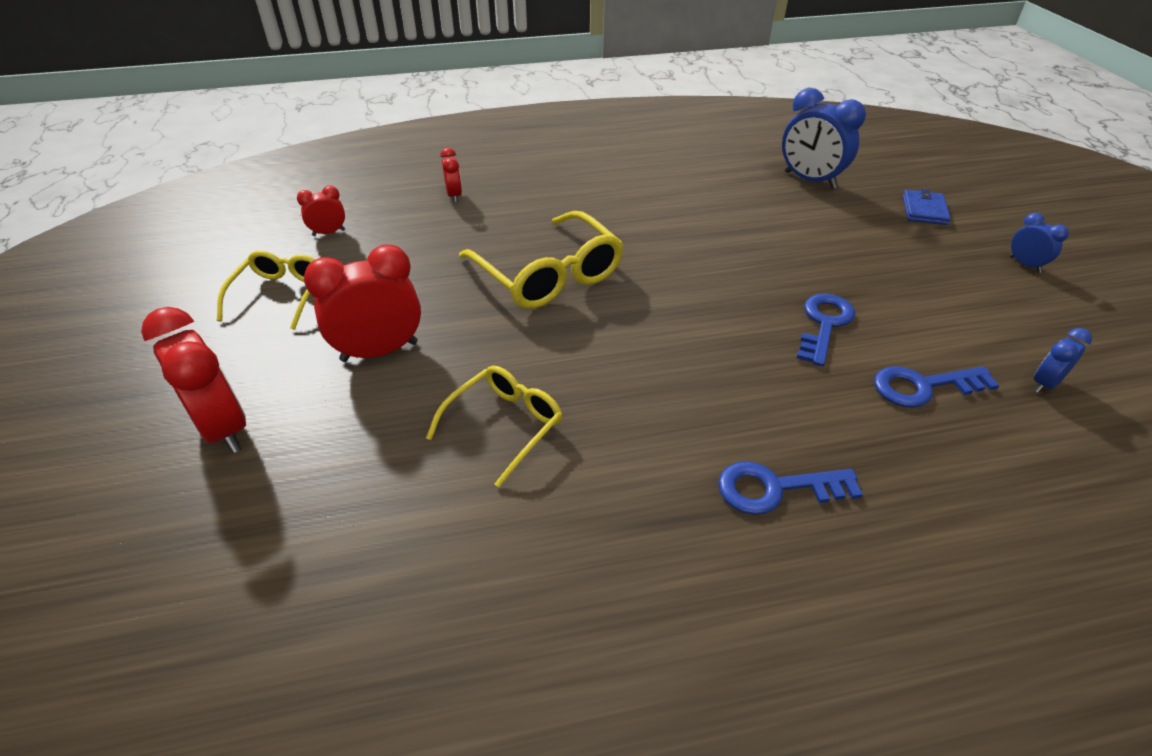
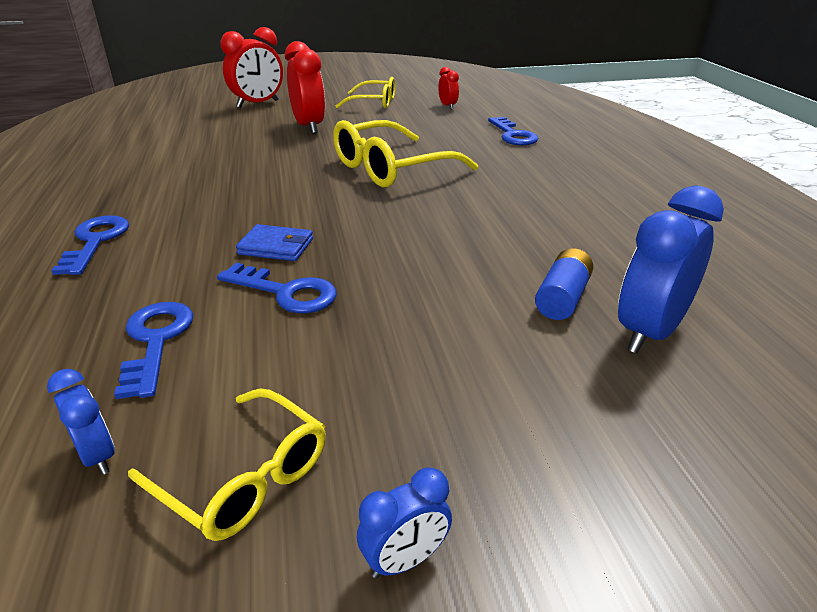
camera: 90 degrees right, 10 degrees down
yellow glasses [426,365,562,487] -> yellow glasses moved to [128,388,326,541]
red clock [440,148,462,203] -> blue key [488,117,539,145]
blue wallet [903,189,951,225] -> blue wallet moved to [236,224,313,261]
none -> blue battery [535,248,593,320]

